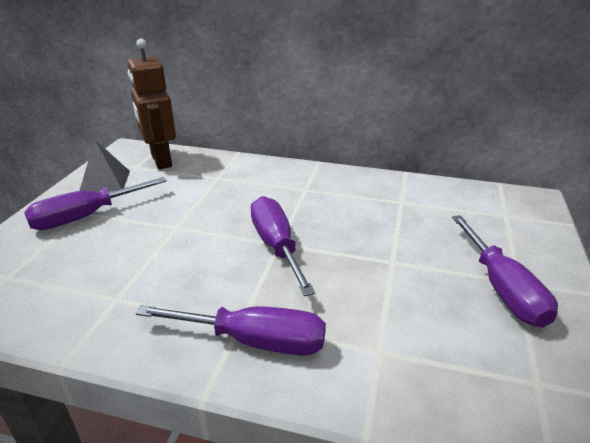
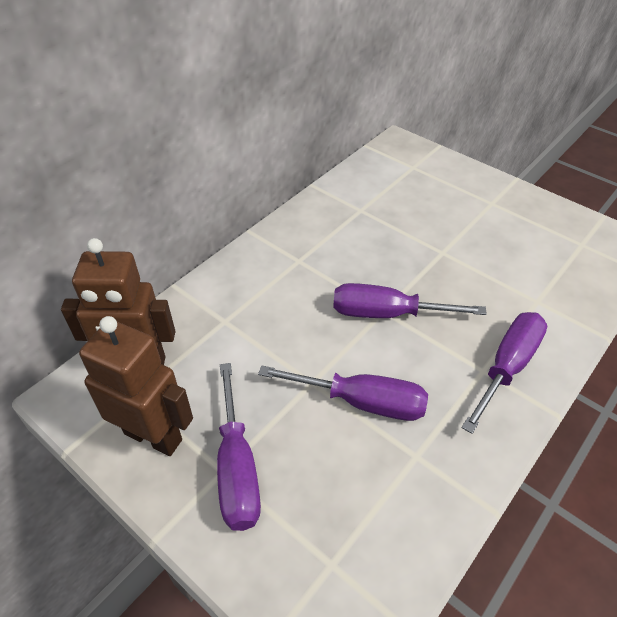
camera: 65 degrees left, 15 degrees up
grey pyramid [80,140,130,192] -> brown robot [79,316,193,456]
purple screwdriver [452,215,558,328] -> purple screwdriver moved to [258,365,428,421]

